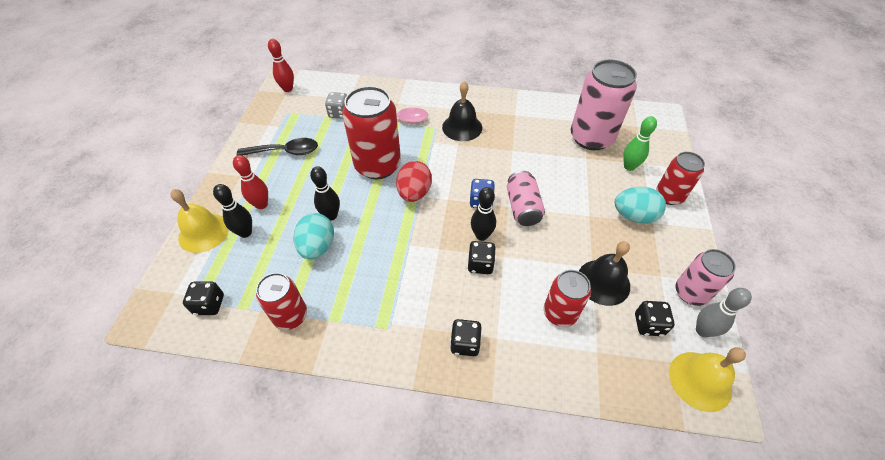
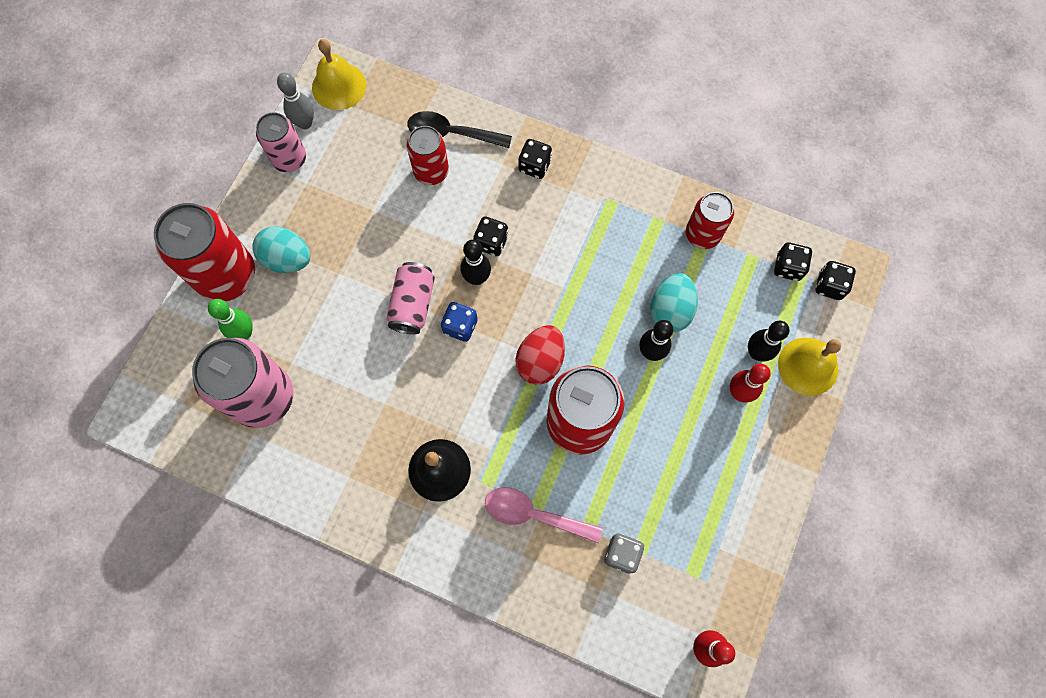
camera: 165 degrees left, 20 degrees up
black spoon [237,138,318,156] -> black spoon moved to [407,111,512,148]
black bell [579,241,630,306] -> none
black dice [635,301,674,336] -> black dice moved to [815,261,856,300]
red can [656,152,705,205] -> red can [154,203,255,301], size x1.70

